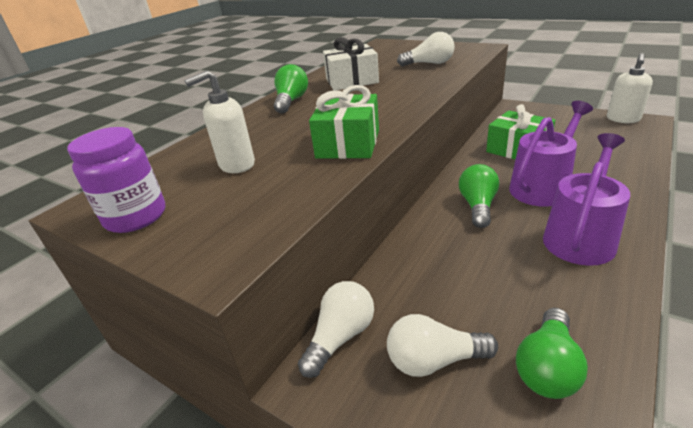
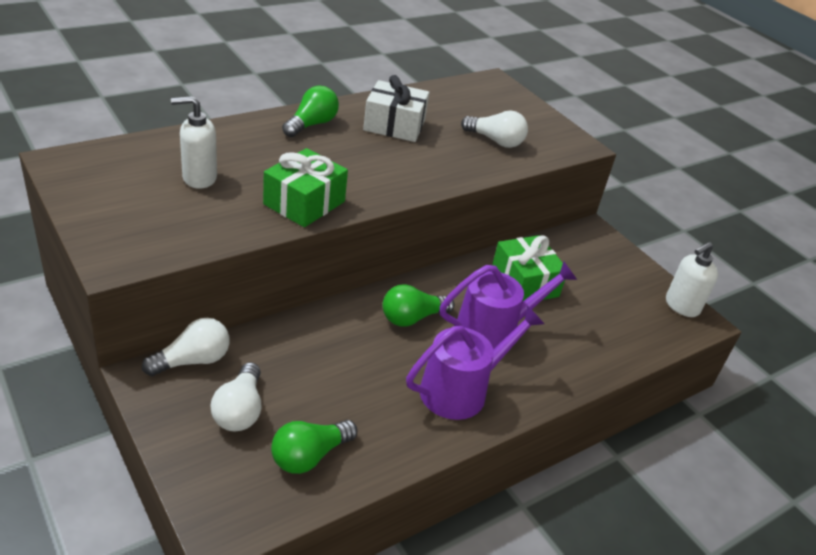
camera: 15 degrees right, 5 degrees up
purple jar [67,127,166,233] -> none
white light bulb [387,314,498,377] -> white light bulb turned 105 degrees counterclockwise [210,362,261,431]
green light bulb [459,164,499,228] -> green light bulb turned 150 degrees counterclockwise [383,284,455,327]

